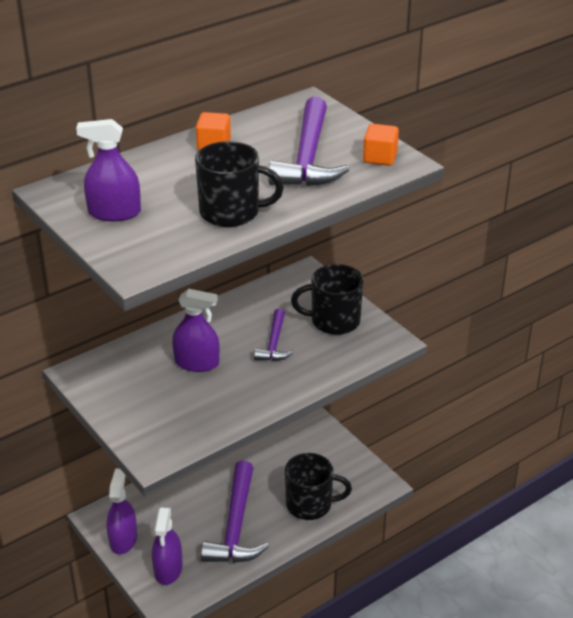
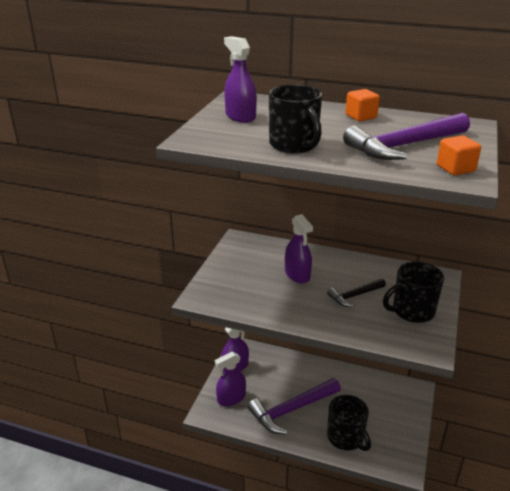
camera: 55 degrees right, 5 degrees down
purple hammer [254,309,294,361] -> black hammer [327,278,386,307]
black mug [291,264,364,335] -> black mug turned 75 degrees counterclockwise [383,262,444,323]

